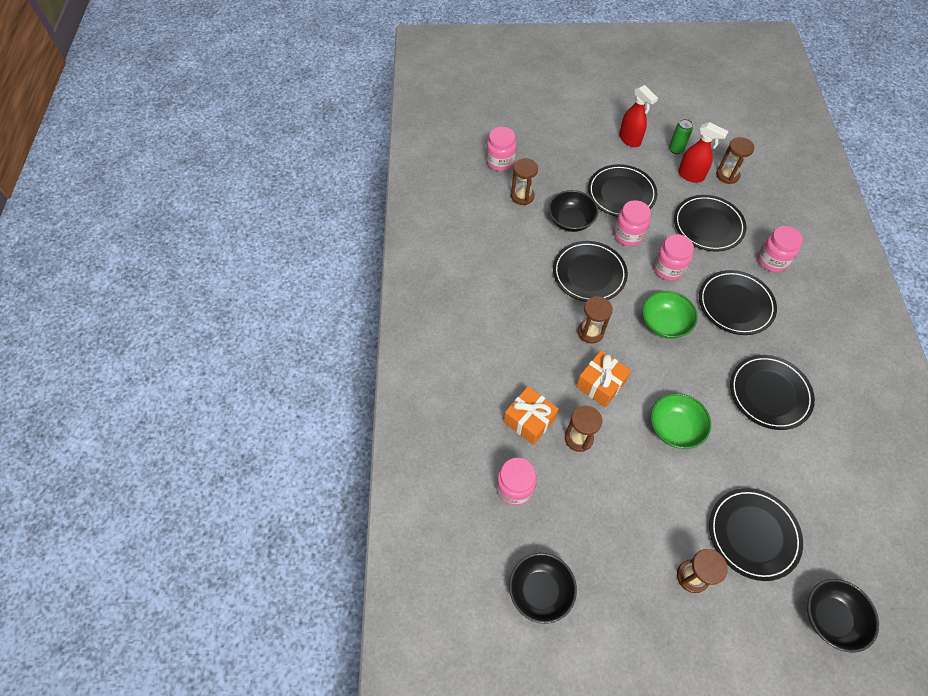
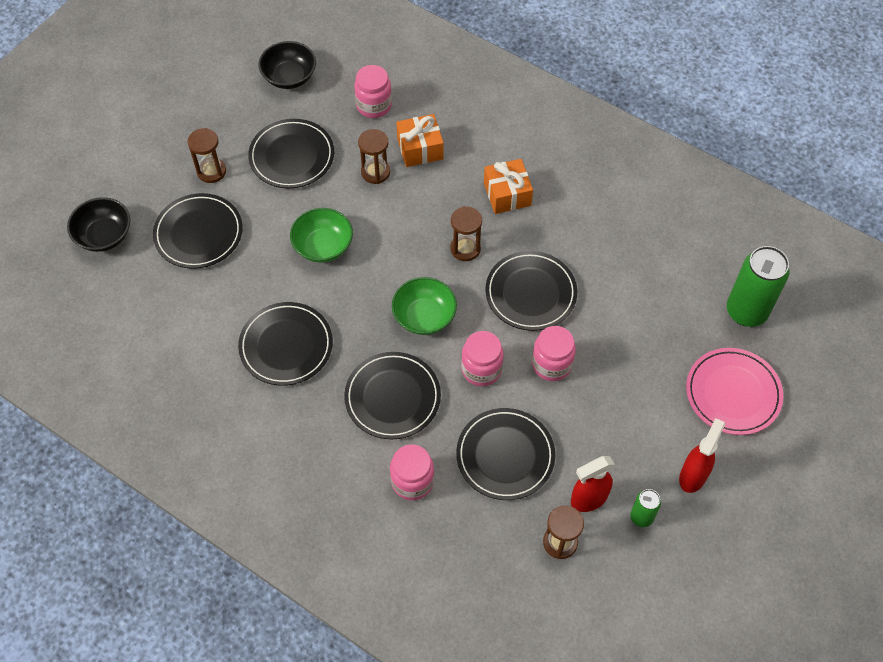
camera: 125 degrees right, 0 degrees up
pink jar [486,127,517,171] -> green can [727,246,789,327]
brown hourglass [511,158,538,205] -> none
black bowl [548,190,598,232] -> none
orange gift [576,350,631,407] -> orange gift moved to [484,159,533,214]
black plate [588,164,658,217] -> black plate moved to [248,119,334,188]
red spray bottle [619,85,658,147] -> red spray bottle turned 120 degrees clockwise [679,418,725,493]
none -> pink plate [686,348,783,435]

